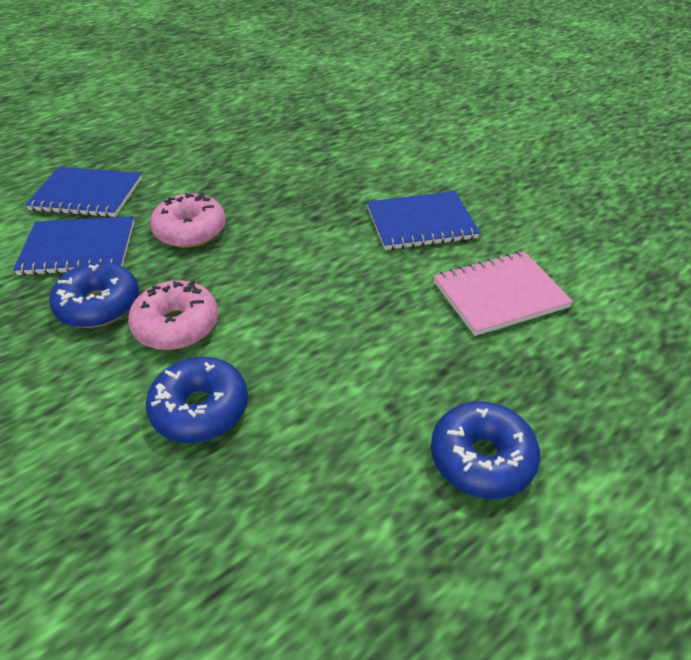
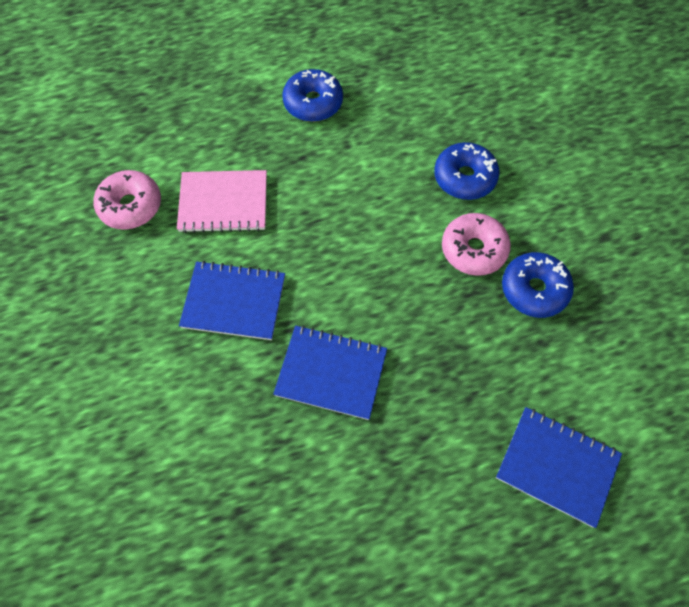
camera: 160 degrees left, 20 degrees up
blue notebook [13,216,134,276] -> blue notebook moved to [273,325,387,420]
pink donut [150,192,226,248] -> pink donut moved to [94,170,161,230]

